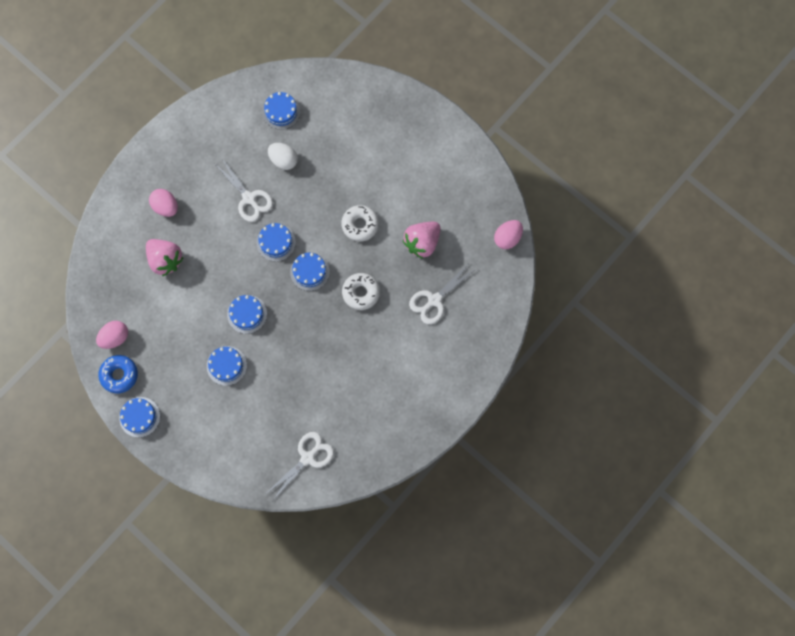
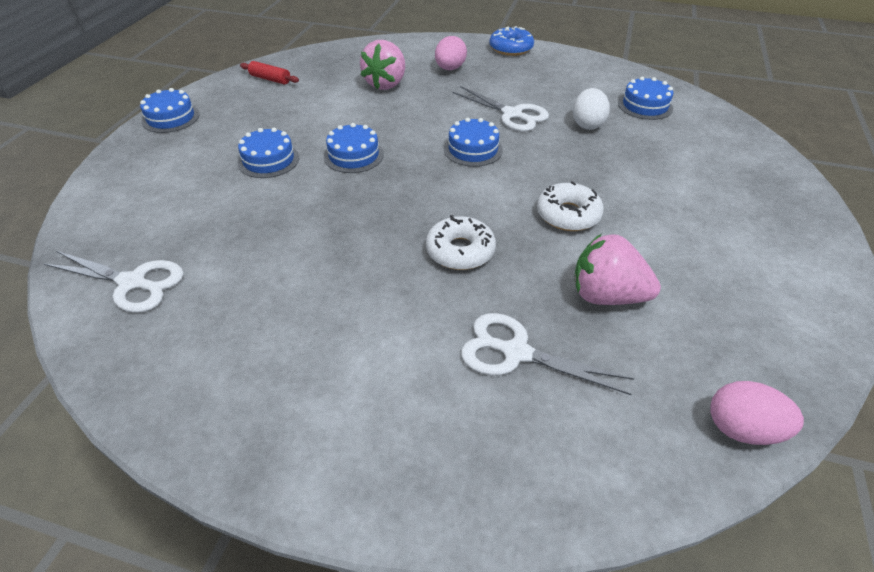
camera: 65 degrees right, 30 degrees down
pink egg [96,321,128,349] -> red rolling pin [240,61,299,84]
blue donut [98,355,138,393] -> blue donut moved to [489,26,534,56]
white scissors [215,159,273,222] -> white scissors turned 75 degrees counterclockwise [452,86,549,131]
blue cake [290,253,330,291] -> none

